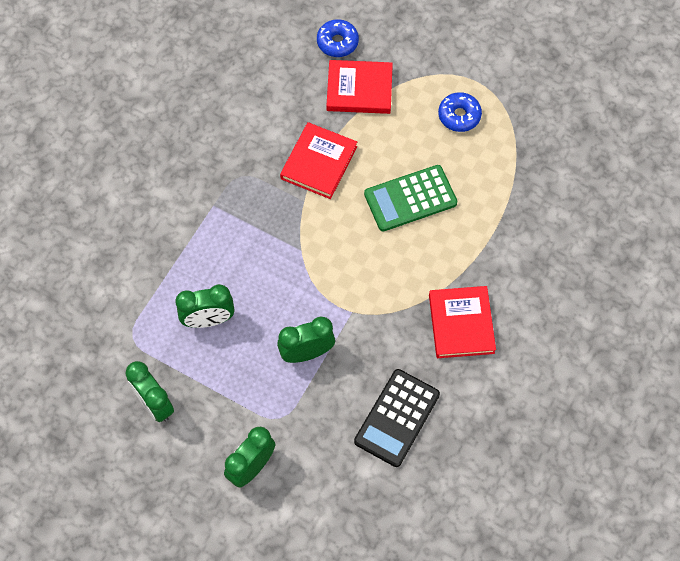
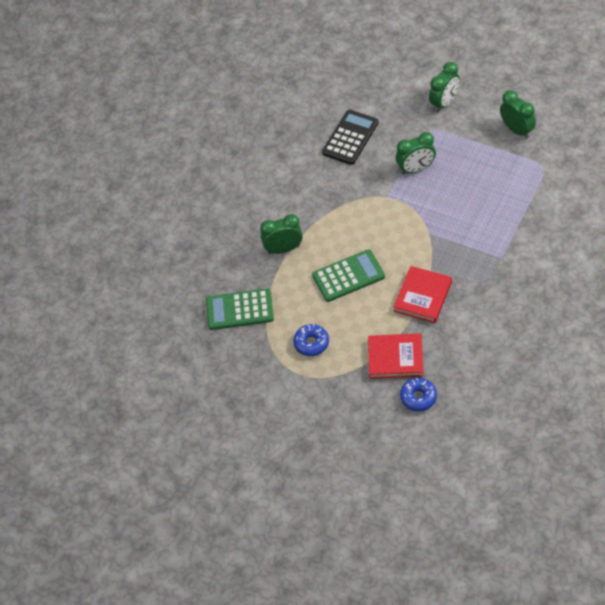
camera: 175 degrees left, 10 degrees down
green clock [175,284,234,328] -> green clock moved to [260,214,303,254]
red book [429,286,496,358] -> none
none -> green calculator [206,289,274,330]

